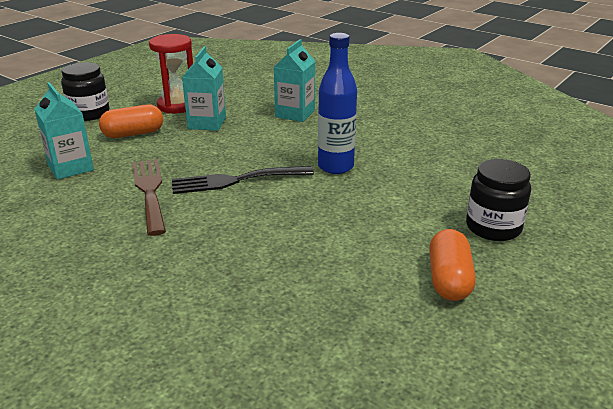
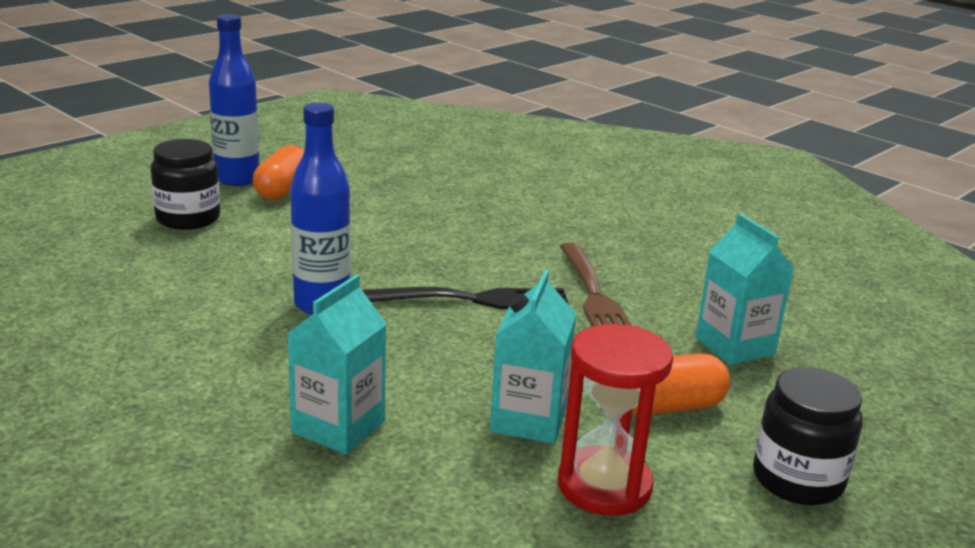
camera: 175 degrees left, 5 degrees down
none -> blue bottle [209,14,260,186]

